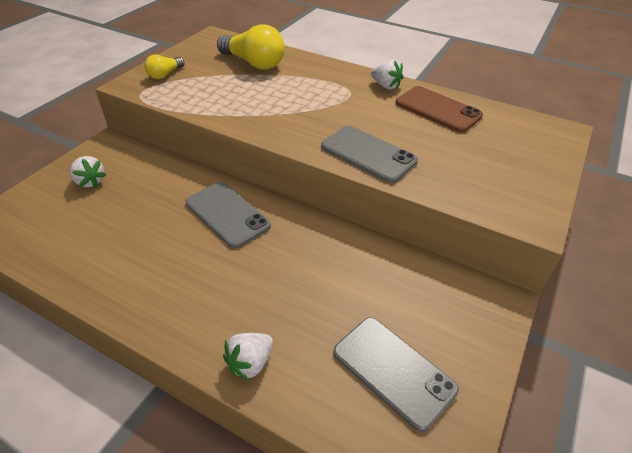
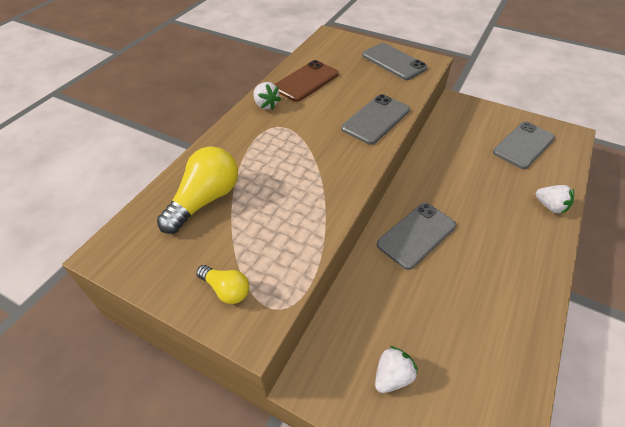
camera: 90 degrees left, 5 degrees up
white strawberry [371,59,404,89] -> white strawberry turned 105 degrees clockwise [253,82,281,110]
none -> grey phone [362,43,428,80]

